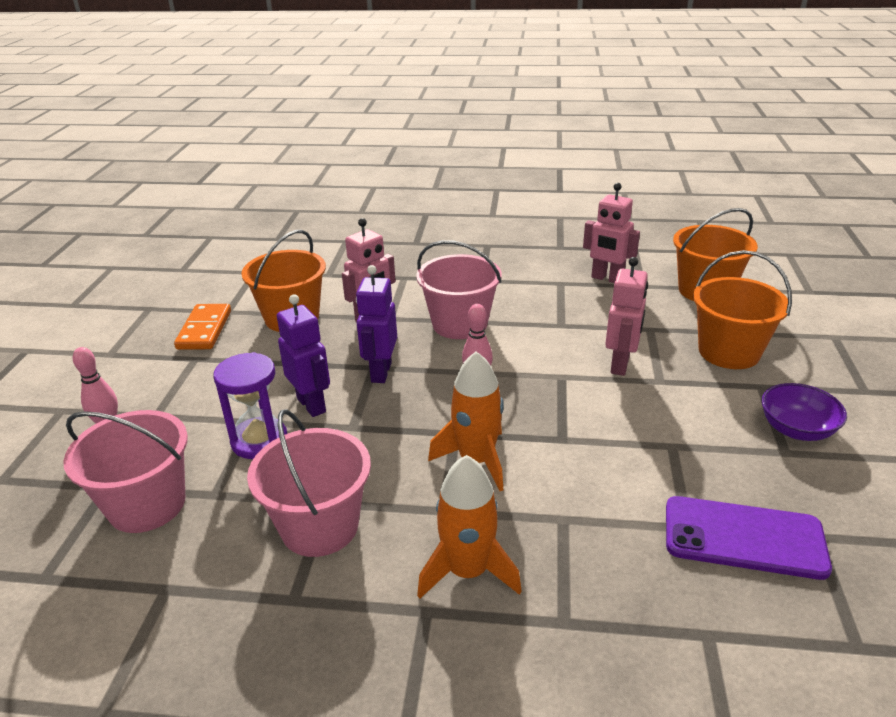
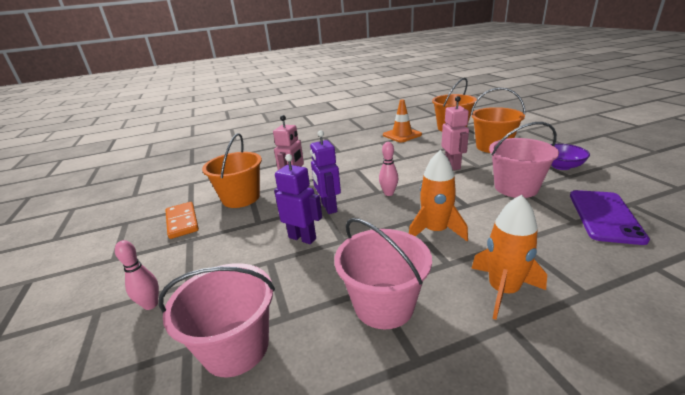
camera: 25 degrees left, 5 degrees down
purple hourglass [213,352,287,459] -> none
pink bucket [416,240,502,339] -> pink bucket moved to [489,122,559,198]
pink robot [583,183,640,283] -> orange traffic cone [383,99,422,142]
purple phone [666,496,832,580] -> purple phone turned 60 degrees counterclockwise [570,190,650,245]

